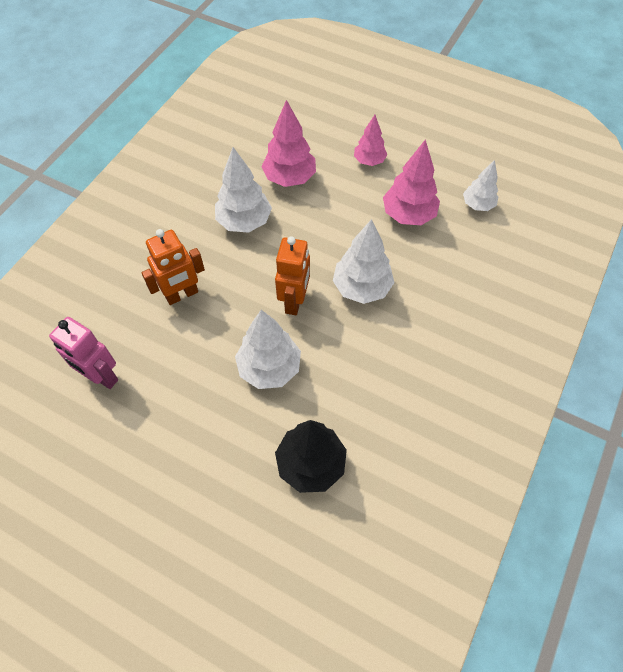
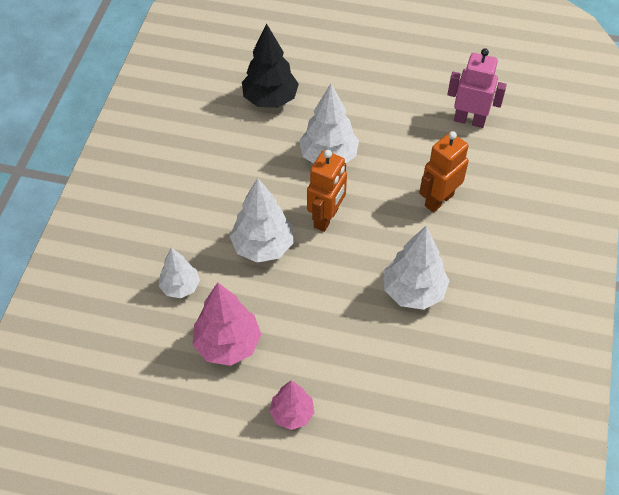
camera: 165 degrees right, 5 degrees down
pink tree [261,100,316,187] -> none
orange robot [275,236,310,315] -> orange robot turned 150 degrees counterclockwise [307,150,347,232]
white tree [463,160,498,211] -> white tree moved to [159,247,200,298]

